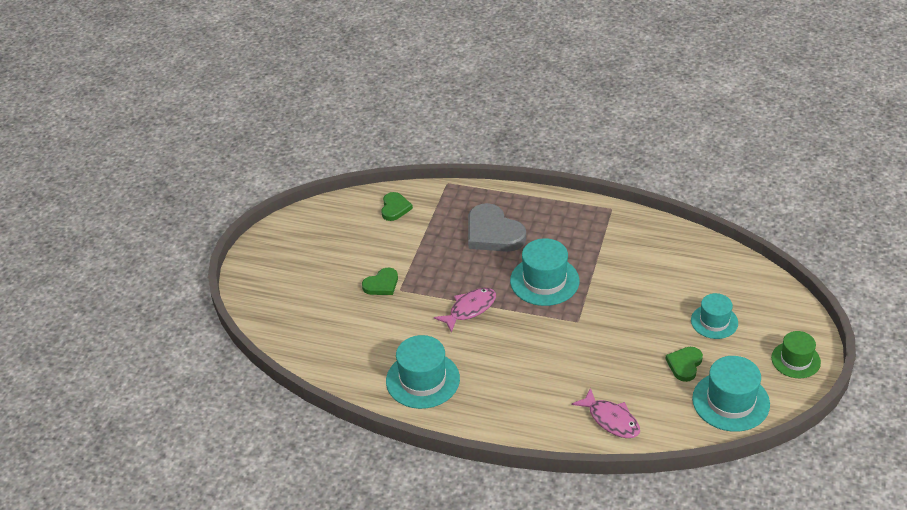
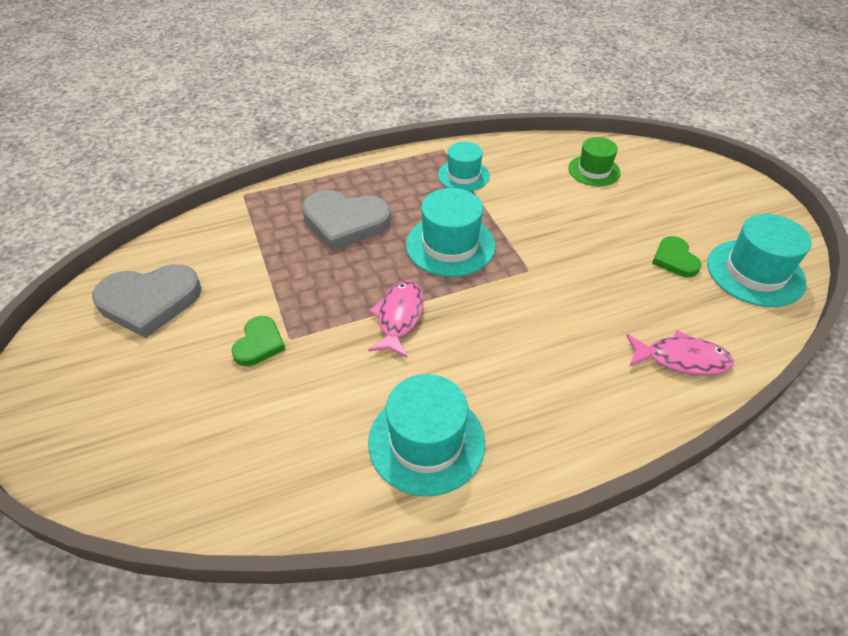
camera: 40 degrees left, 5 degrees up
green heart [381,192,413,221] -> none
turquoise hat [691,293,738,339] -> turquoise hat moved to [438,142,490,191]
green hat [771,331,821,378] -> green hat moved to [568,137,621,186]
none -> grey heart [92,264,202,338]

